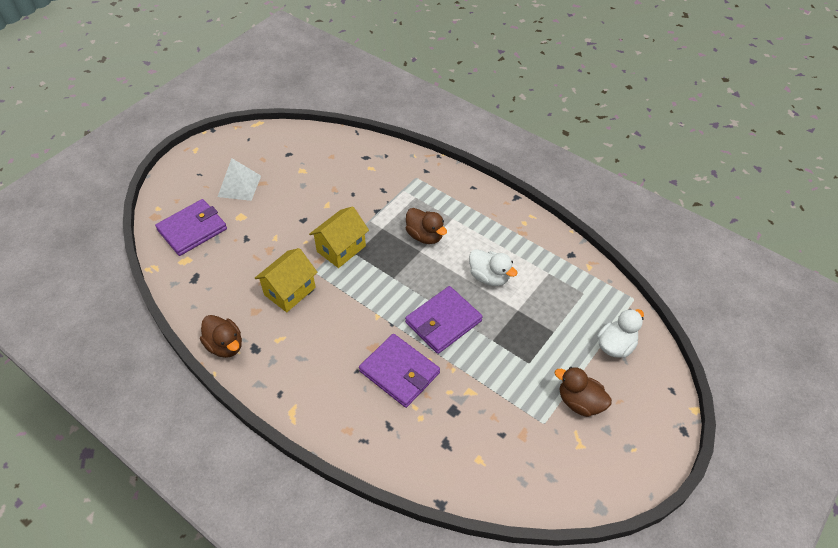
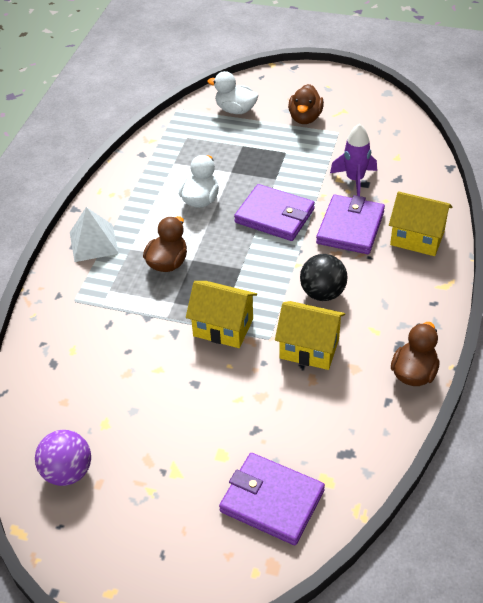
camera: 110 degrees left, 5 degrees down
white pyramid [218,158,261,201] -> white pyramid moved to [70,207,119,262]
none -> purple ball [35,430,91,486]
none -> black ball [300,254,348,301]
none -> purple rocket [330,123,377,196]
none -> yellow house [389,191,452,256]

